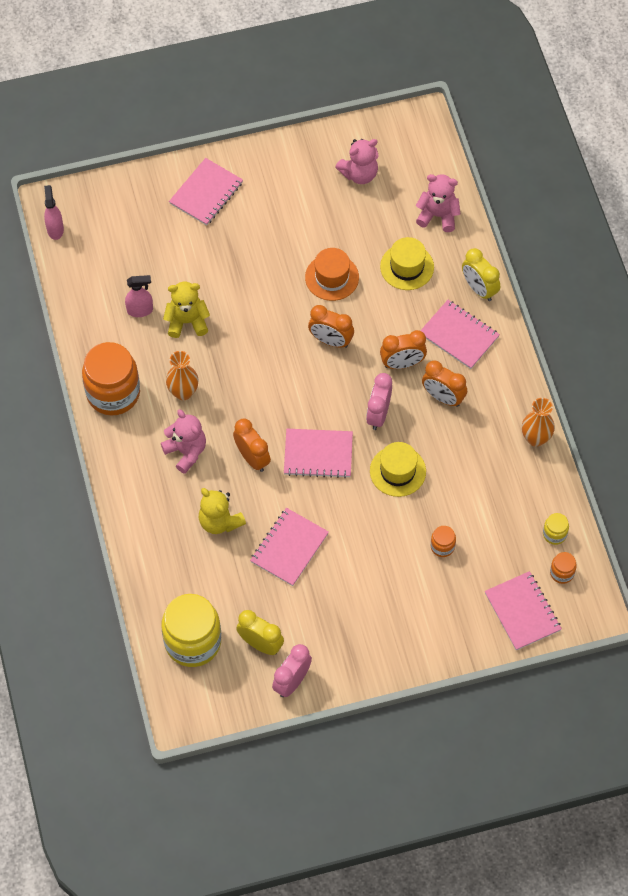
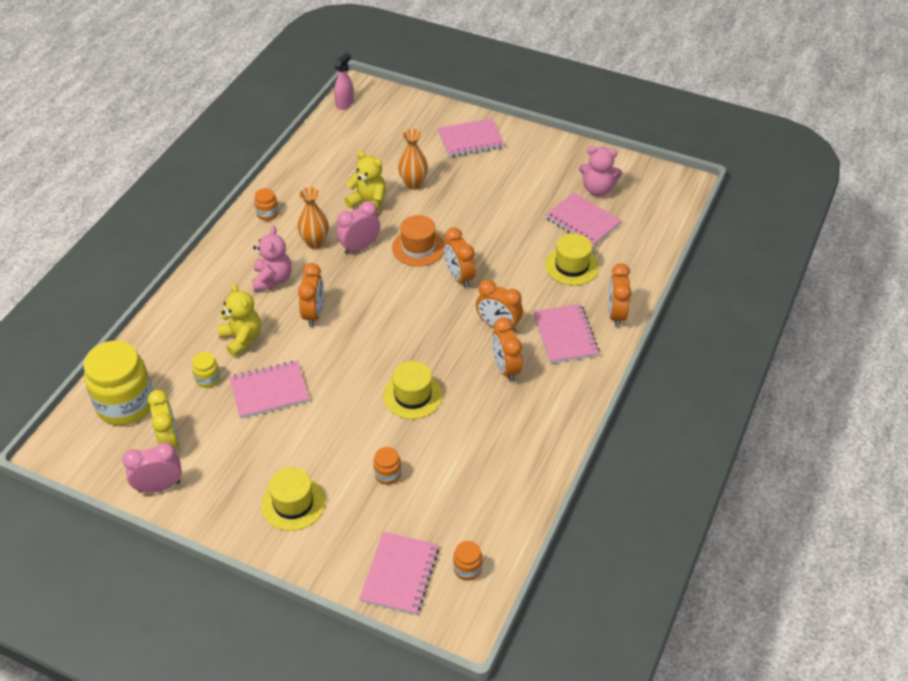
camera: 40 degrees right, 15 degrees down
orange jar [82,342,140,415] -> orange jar [254,188,279,221], size x0.44
pink spray bottle [125,275,153,317] -> none
yellow teddy bear [199,488,246,534] -> yellow teddy bear turned 150 degrees clockwise [217,283,261,357]
pink notebook [284,429,353,478] -> pink notebook moved to [545,192,622,247]
orange hat [305,248,359,301] -> orange hat moved to [392,215,444,266]
pink clock [366,373,392,430] -> pink clock moved to [337,201,380,254]
pink teddy bear [416,174,460,232] -> none
yellow clock [462,248,500,301] -> orange clock [608,263,632,327]
orange vase [522,398,555,447] -> orange vase moved to [398,129,428,190]
yellow jar [543,513,569,545] -> yellow jar moved to [192,352,220,388]
none -> yellow hat [261,467,326,531]

